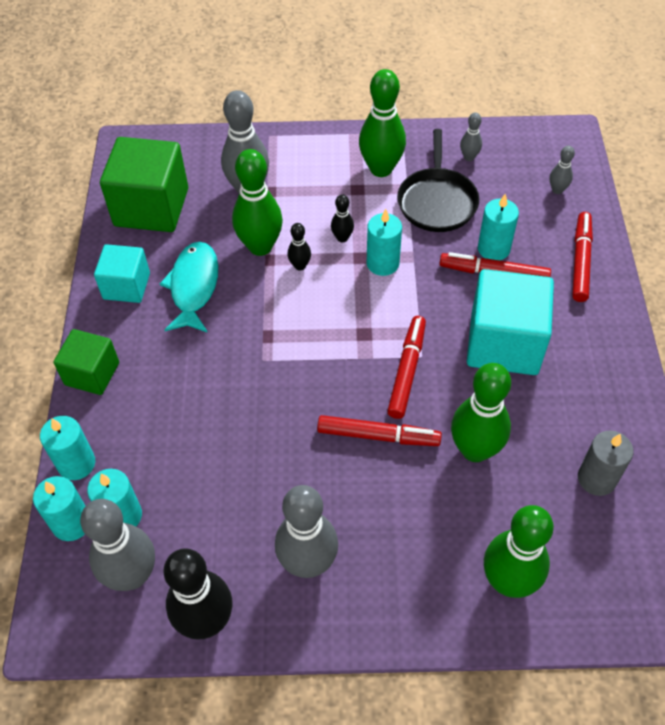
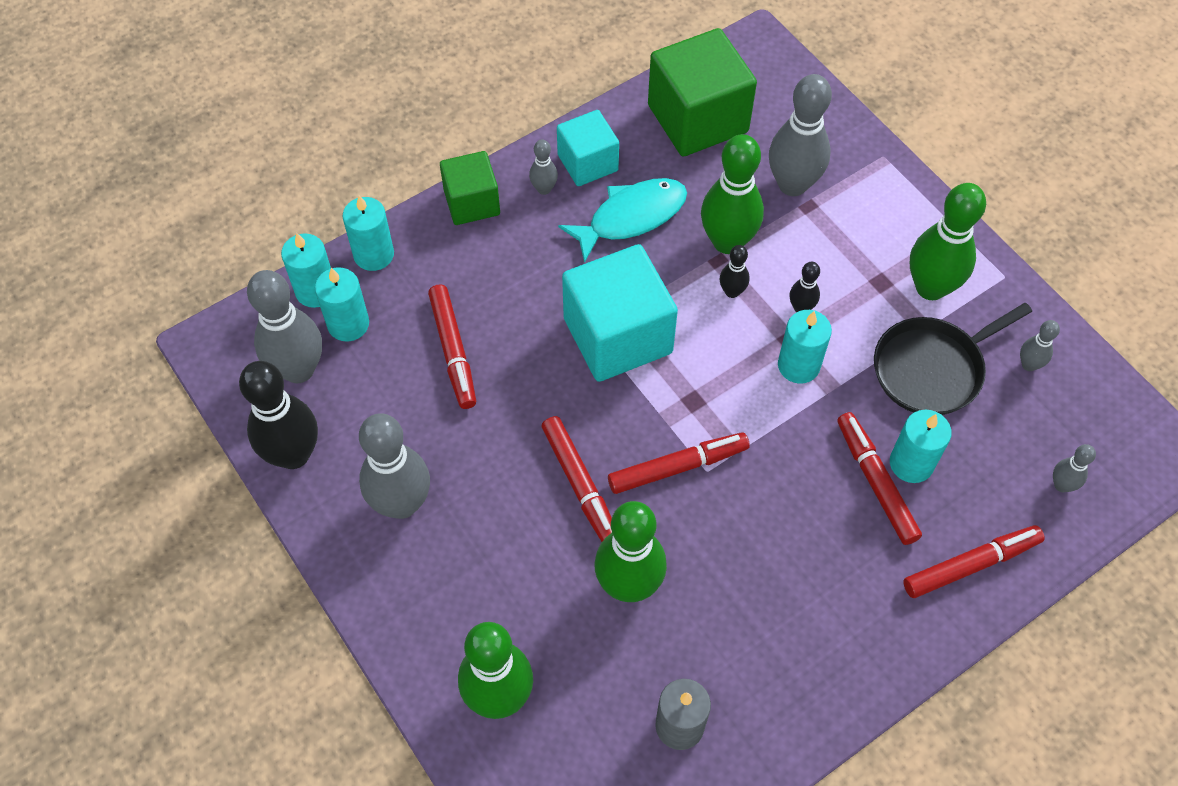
camera: 55 degrees right, 5 degrees up
turquoise cube [467,269,554,375] -> turquoise cube moved to [562,244,678,382]
none -> red marker [428,284,476,409]
none -> grey bowling pin [529,140,558,195]

